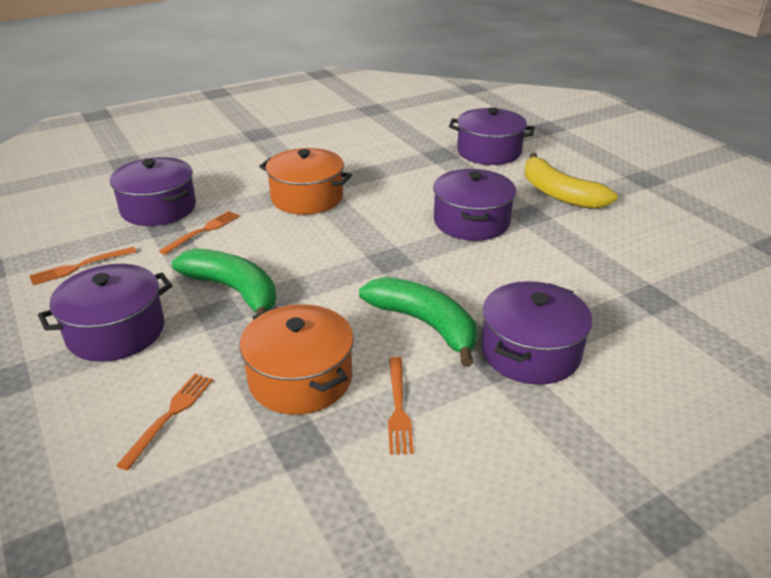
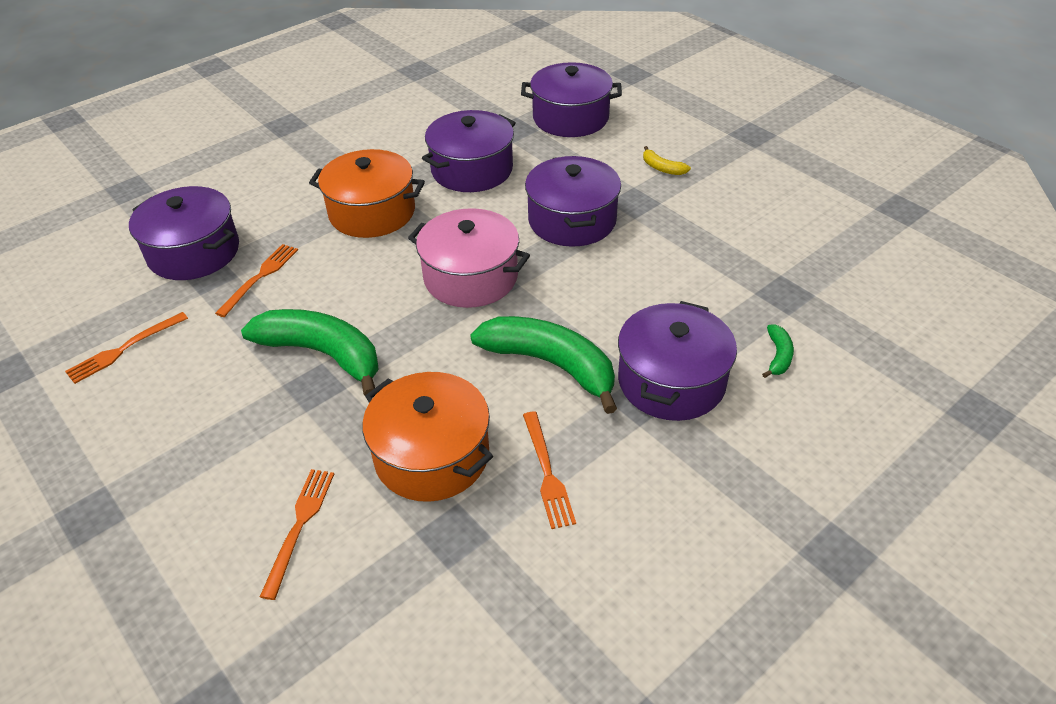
camera: 10 degrees left, 10 degrees up
purple pot [38,264,172,362] -> purple pot moved to [422,110,515,192]
yellow banana [524,153,617,209] -> yellow banana [643,146,691,175], size x0.43
none -> pink pot [408,208,530,308]
none -> green banana [762,325,794,378]

